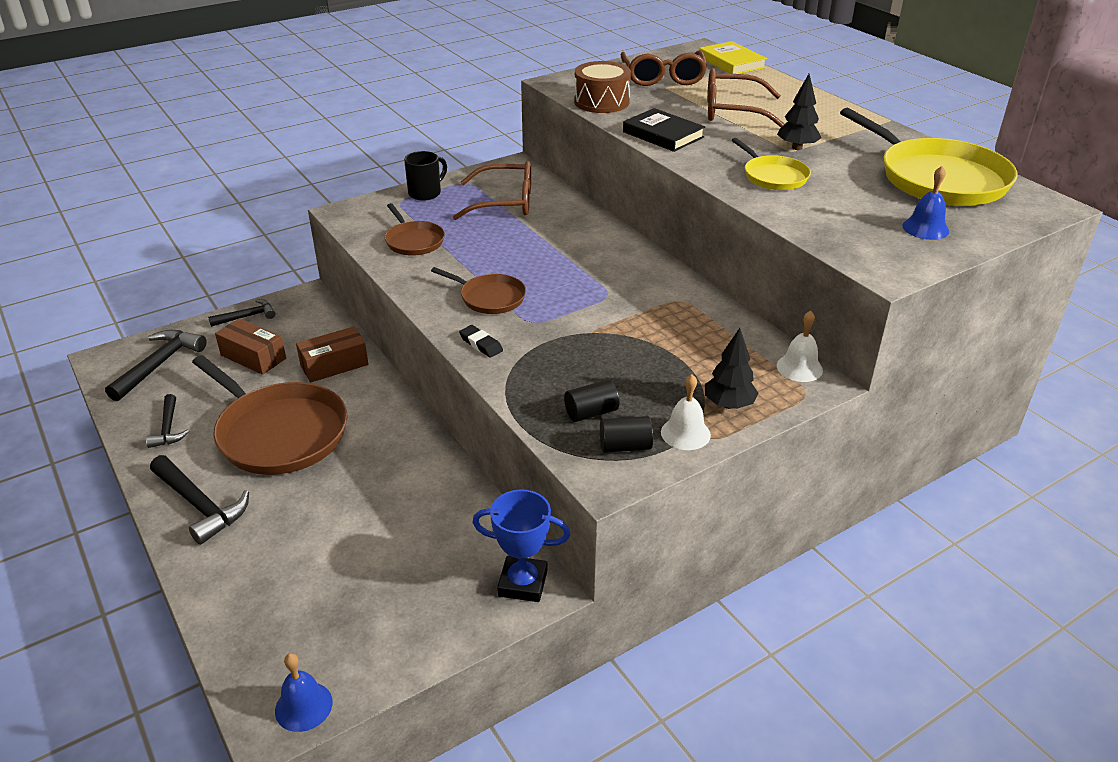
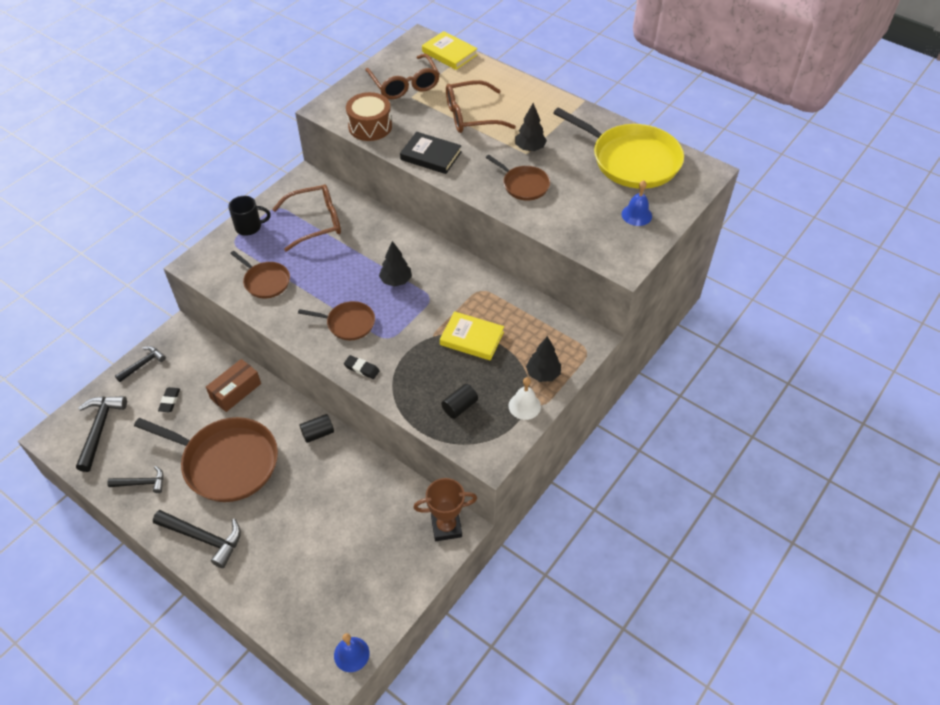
camera: 20 degrees left, 15 degrees up
black hammer [146,394,189,448] -> black hammer turned 60 degrees counterclockwise [107,466,164,493]
brown box [215,318,286,375] -> black eraser [158,387,180,412]
black mug [404,151,447,201] -> black mug turned 60 degrees clockwise [228,196,271,236]
blue trophy [472,490,570,602] -> brown trophy [413,478,477,541]
black cylinder [600,416,653,453] -> black cylinder moved to [300,414,334,443]
yellow pan [732,138,811,190] -> brown pan [486,155,550,201]
white bell [777,311,823,382] -> none
none -> black tree [379,241,412,287]
none -> yellow book [440,311,504,361]

